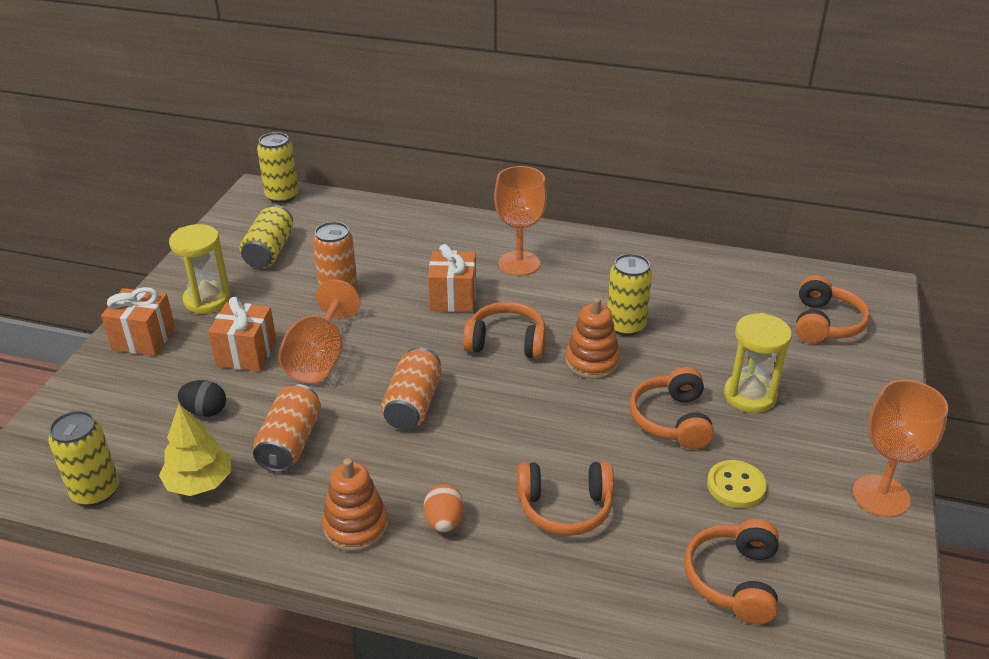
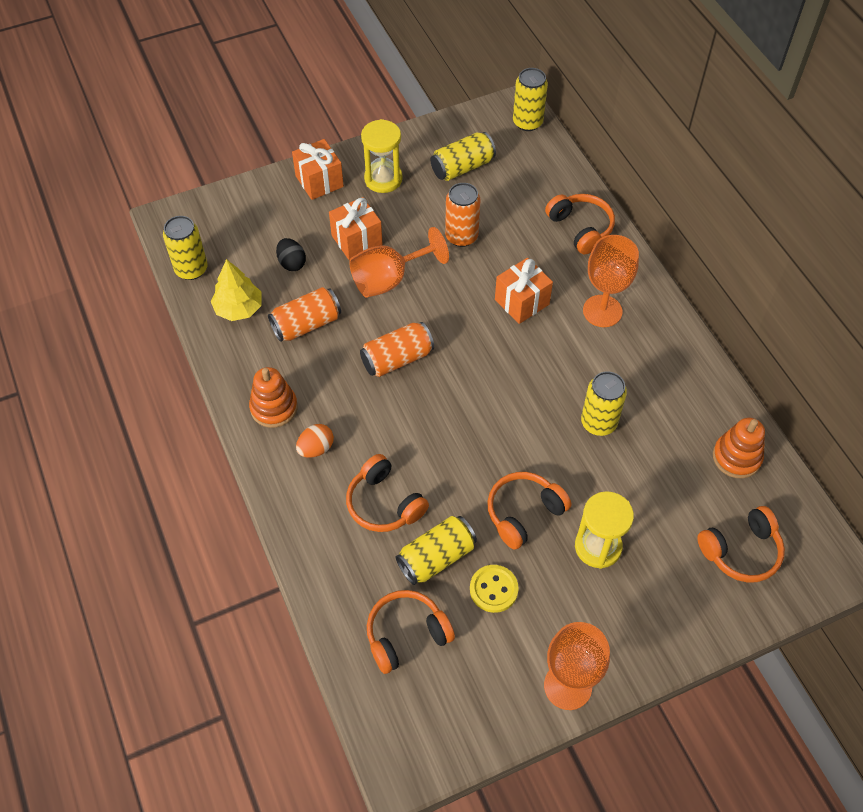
camera: 50 degrees right, 20 degrees up
orange headphones [463,302,546,359] -> orange headphones moved to [545,194,615,255]
orange stacking toy [565,297,620,379] -> orange stacking toy moved to [713,418,765,478]
none -> yellow can [396,516,477,585]

